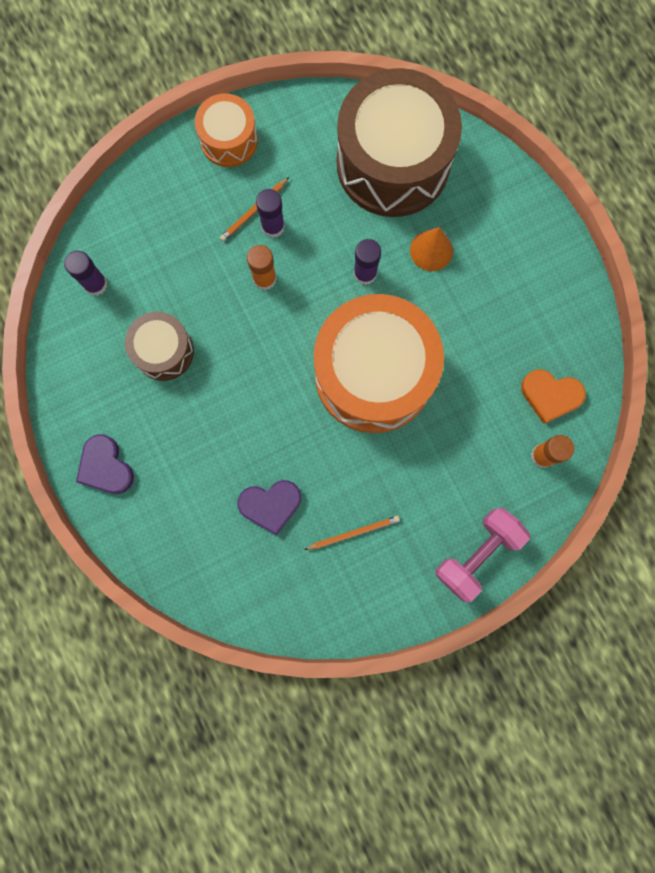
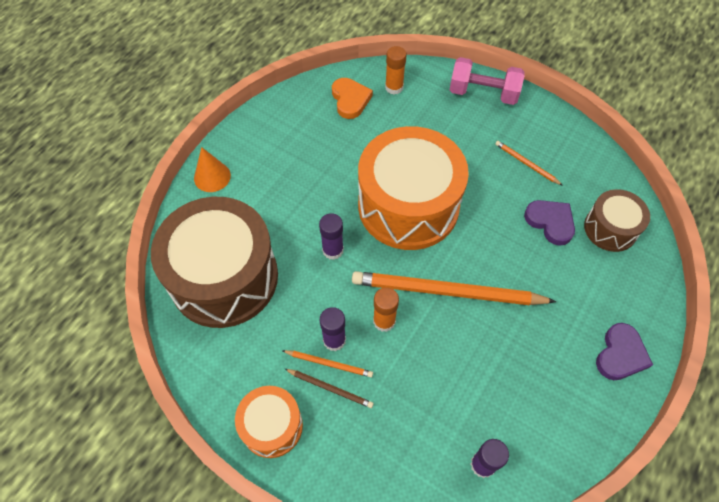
camera: 120 degrees left, 20 degrees down
brown drum [125,312,194,381] -> brown drum moved to [584,189,650,252]
orange cone [410,227,453,271] -> orange cone moved to [194,147,231,192]
none -> brown pencil [285,369,374,408]
none -> orange pencil [352,271,556,305]

